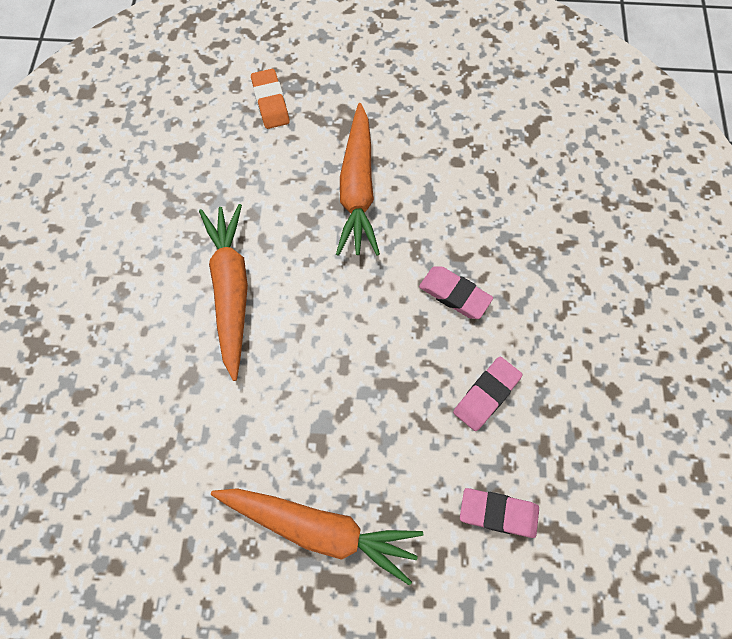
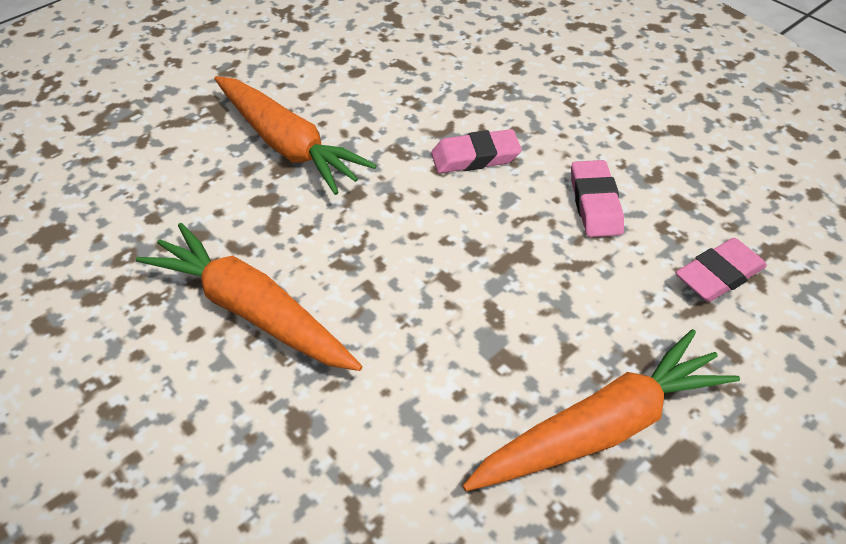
camera: 45 degrees left, 20 degrees down
orange eraser [251,69,289,129] -> none

